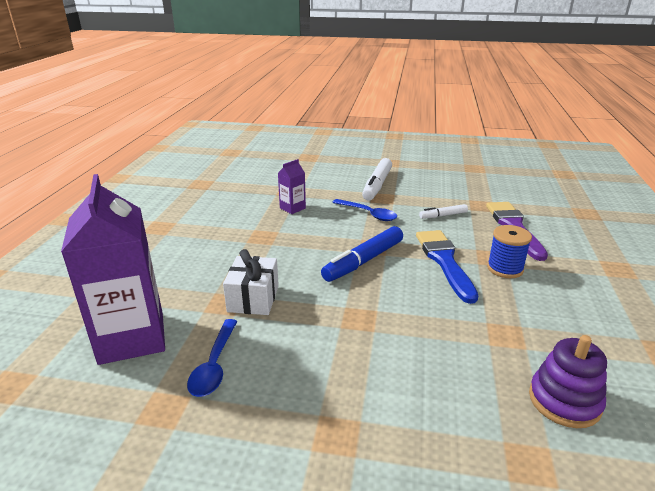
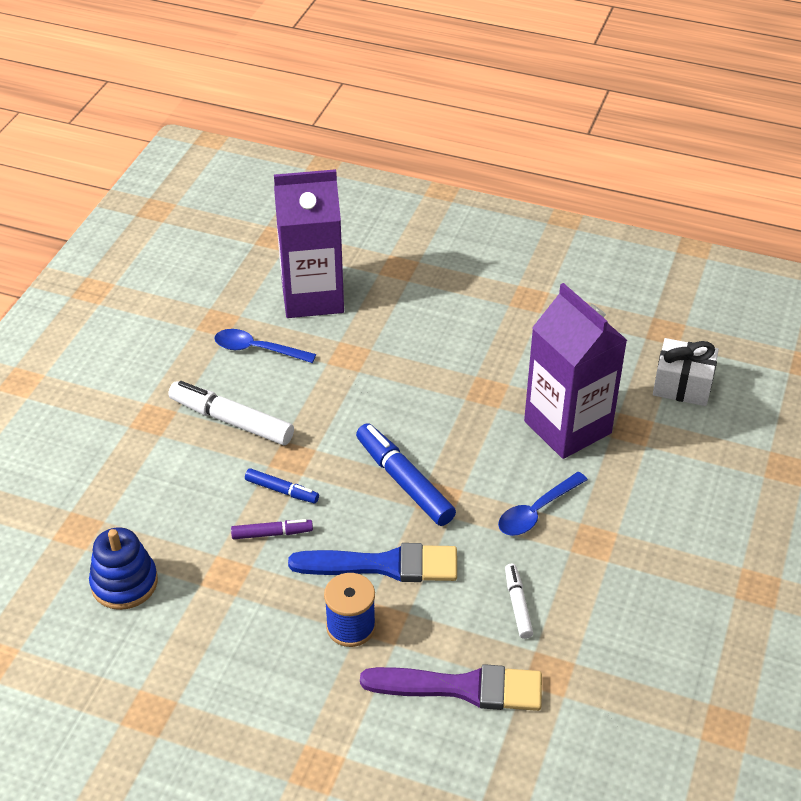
camera: 100 degrees right, 15 degrees up
white gift [223,249,279,315] -> white gift moved to [653,338,719,406]
purple carton [278,159,306,214] -> purple carton [524,283,627,459], size x2.22
white marker [362,158,392,200] -> white marker moved to [168,381,294,445]
purple stacking toy [529,335,607,428] -> blue stacking toy [89,527,158,610]
none -> purple marker [231,519,313,539]
none -> blue marker [245,468,319,503]

